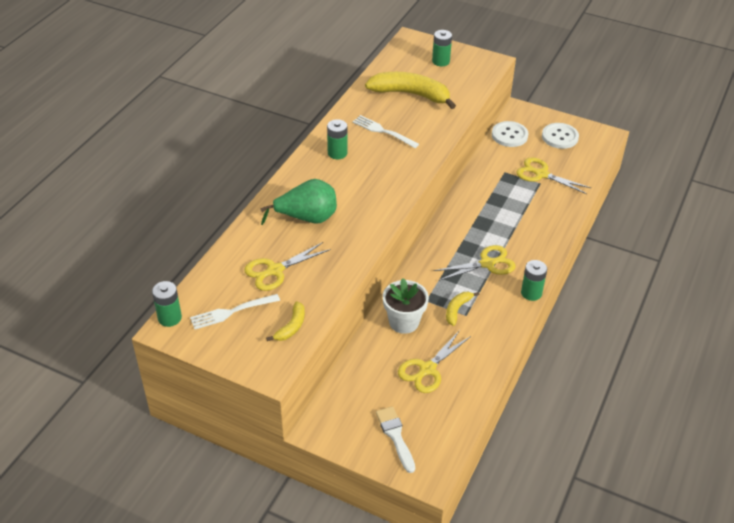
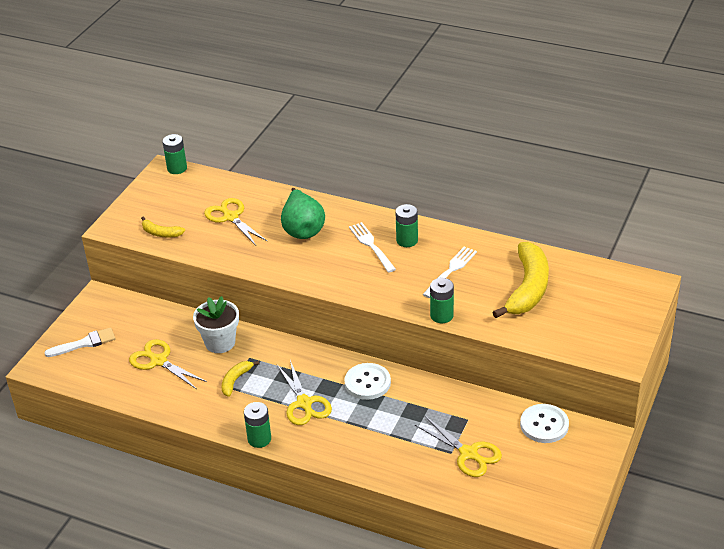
camera: 90 degrees right, 5 degrees down
white fork [190,294,280,329] -> white fork moved to [349,222,396,273]
green battery [432,30,452,66] -> green battery moved to [430,278,454,323]
yellow banana [446,292,479,326] -> yellow banana turned 90 degrees counterclockwise [222,361,260,397]
yellow scissors [516,157,591,194] -> yellow scissors turned 105 degrees clockwise [415,416,502,477]
white button [542,123,579,149] -> white button moved to [344,363,391,400]

